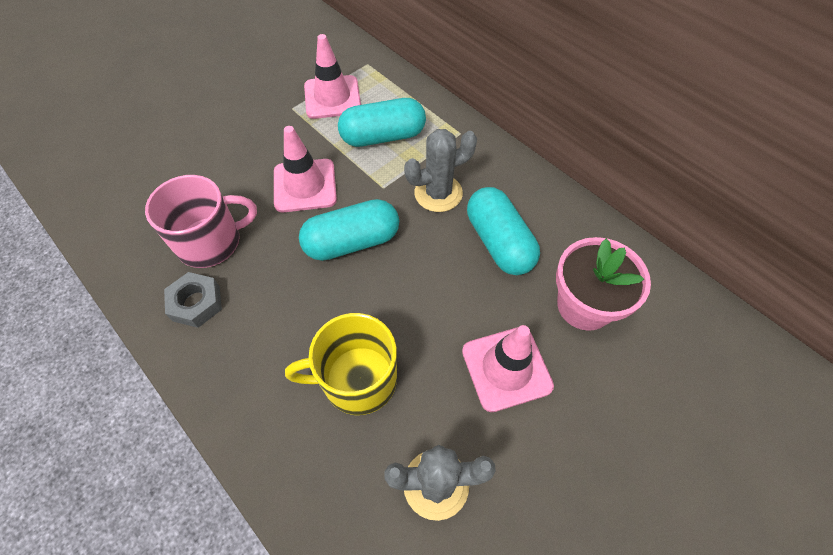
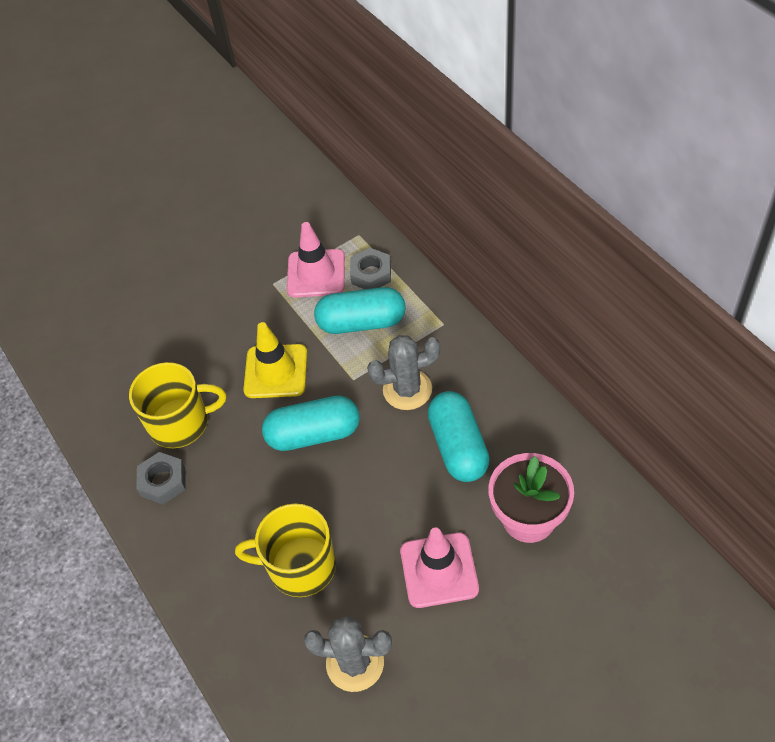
camera: 15 degrees right, 5 degrees down
pink mug [145,175,257,268] -> yellow mug [129,362,226,448]
pink traffic cone [274,126,337,212] -> yellow traffic cone [243,322,307,398]
none -> grey nut [350,248,391,289]

